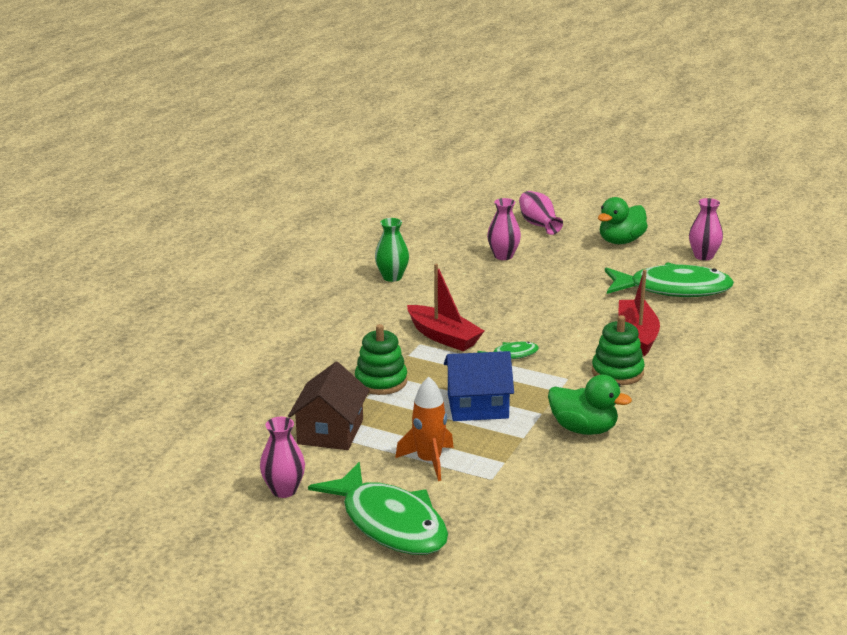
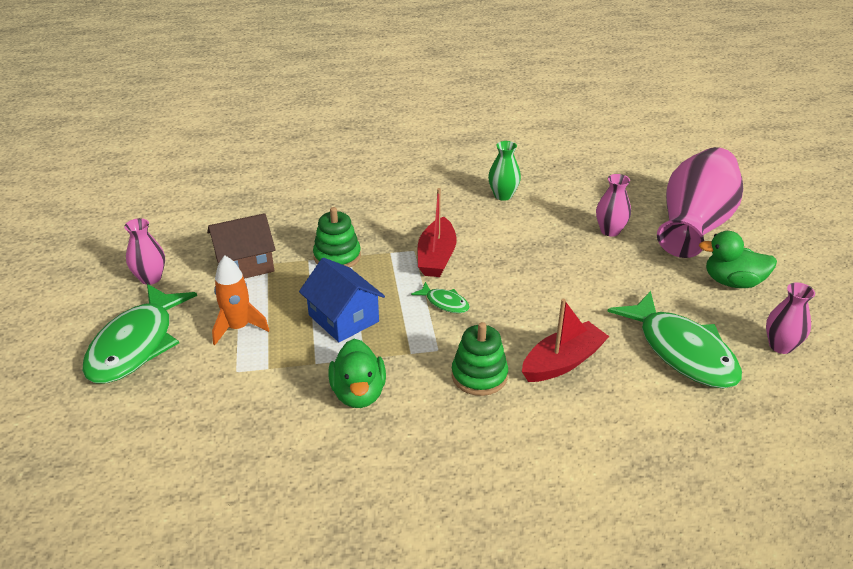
camera: 55 degrees right, 10 degrees up
pink vase [519,191,563,235] -> pink vase [657,147,743,258], size x2.12

